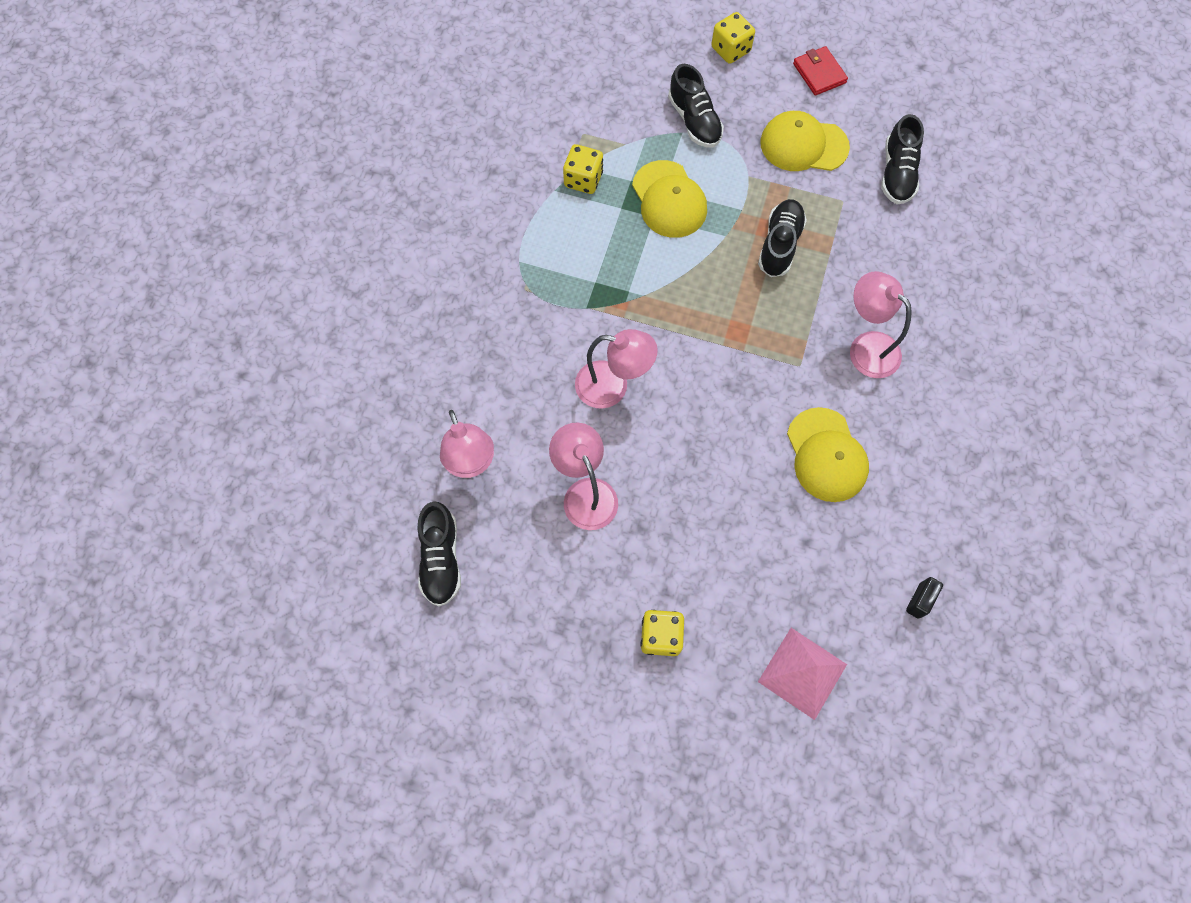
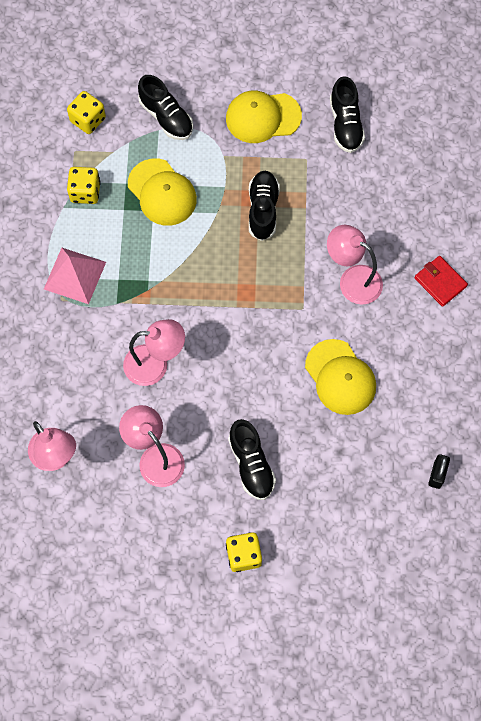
camera: 15 degrees left, 0 degrees up
black shoe [417,502,461,607] -> black shoe moved to [228,419,276,500]
yellow dice [711,12,755,64] -> yellow dice moved to [67,91,106,134]
pink pyramid [758,628,847,720] -> pink pyramid moved to [44,248,106,304]
red wallet [793,46,848,96] -> red wallet moved to [414,256,468,307]

